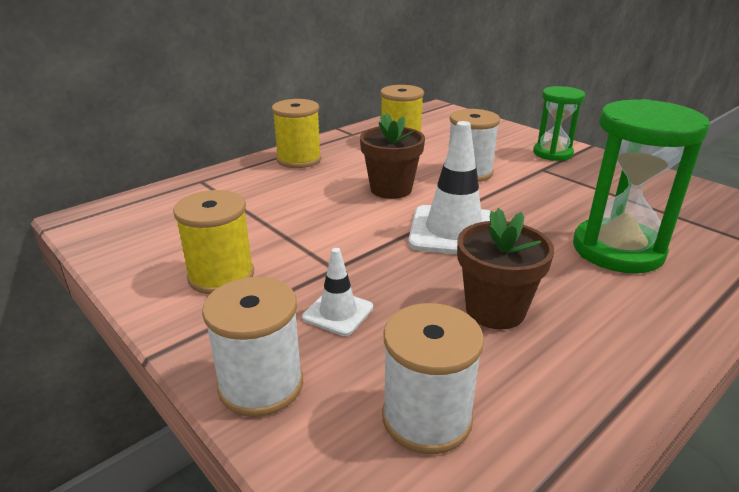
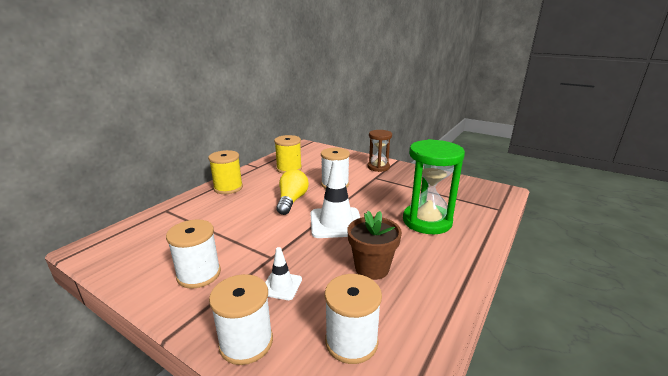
camera: 15 degrees left, 5 degrees down
yellow spool [173,190,254,294] -> white spool [166,219,221,289]
brown flower pot [360,113,425,199] -> yellow light bulb [276,169,309,215]
green hourglass [533,86,585,161] -> brown hourglass [367,130,392,172]

